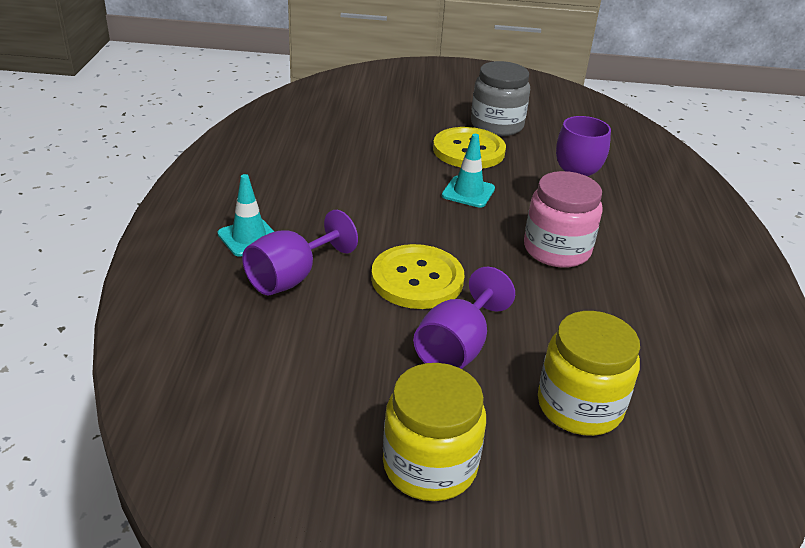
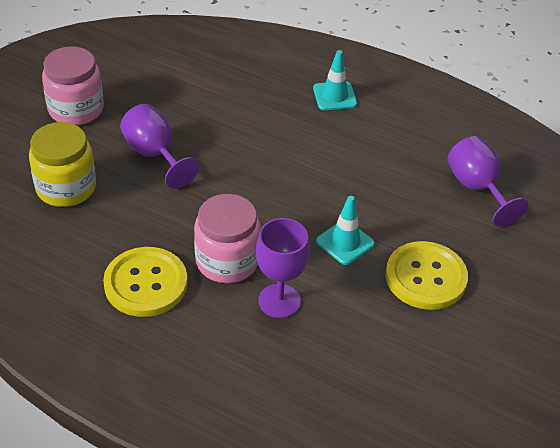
camera: 115 degrees right, 10 degrees up
purple goblet [242,210,358,295] -> purple goblet moved to [447,136,528,227]
yellow button [371,244,464,309] -> yellow button moved to [103,247,188,317]
yellow jar [383,363,486,501] -> pink jar [42,46,104,125]
grey jar [471,61,530,136] -> none

